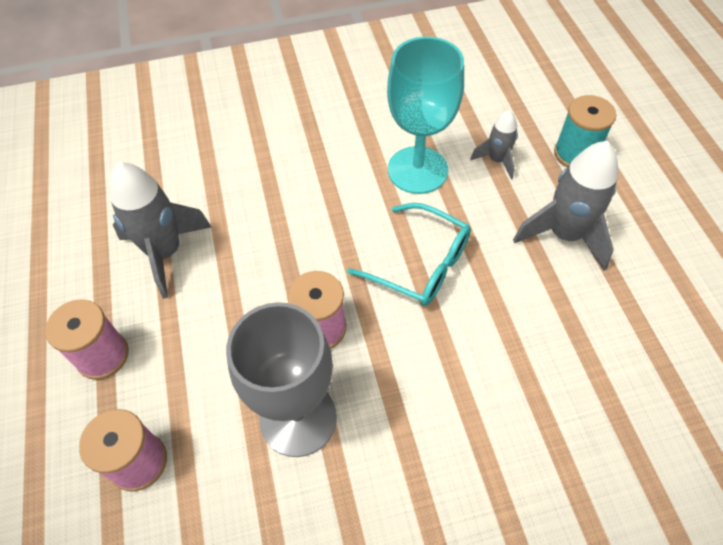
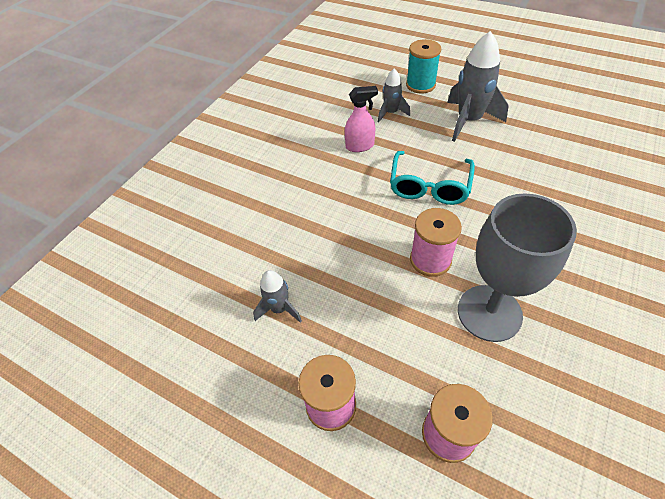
camera: 45 degrees left, 5 degrees down
grey rocket [110,162,211,299] -> grey rocket [253,270,302,323], size x0.55
turquoise glasses [347,203,471,306] -> turquoise glasses turned 120 degrees clockwise [390,151,475,205]
turquoise goblet [387,37,464,194] -> pink spray bottle [345,86,378,152]

